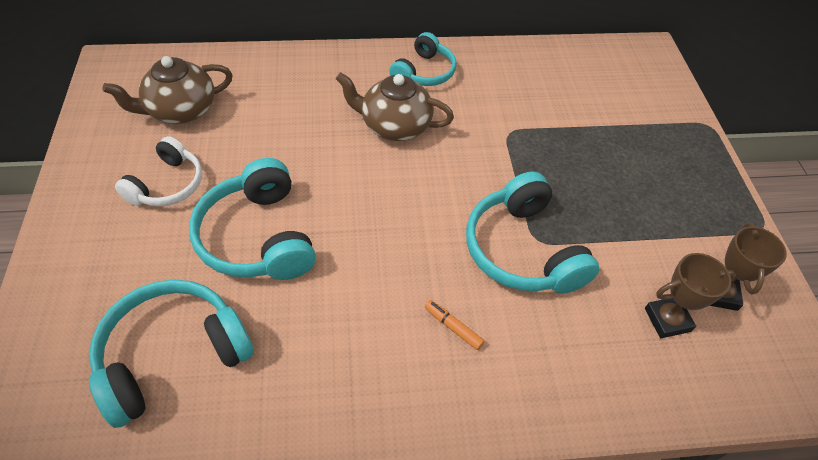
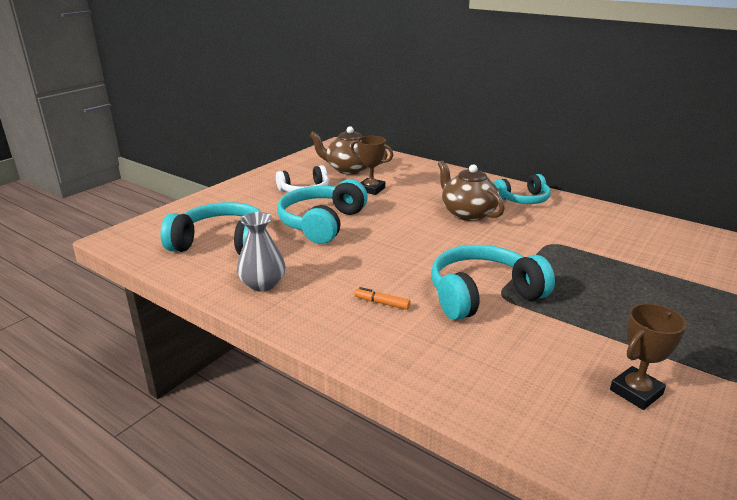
camera: 45 degrees right, 25 degrees down
orange marker [425,300,485,350] -> orange marker turned 60 degrees counterclockwise [354,287,411,310]
turquoise headphones [466,171,599,294] -> turquoise headphones turned 45 degrees clockwise [431,245,555,320]
brown trophy [645,253,736,338] -> brown trophy moved to [351,136,393,195]
none -> grey vase [237,212,286,291]

